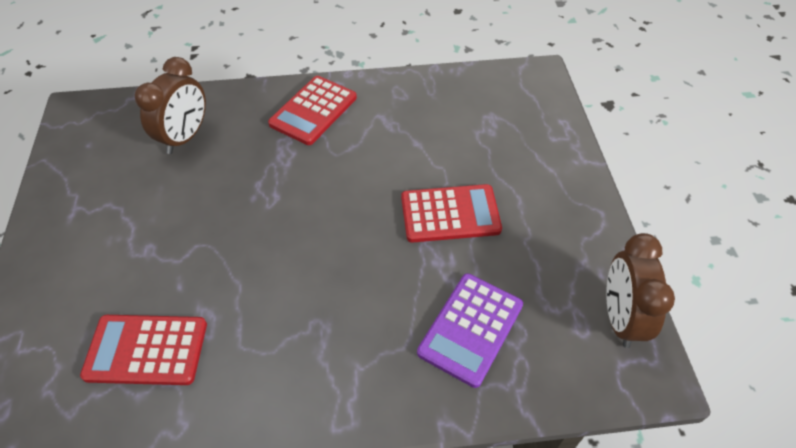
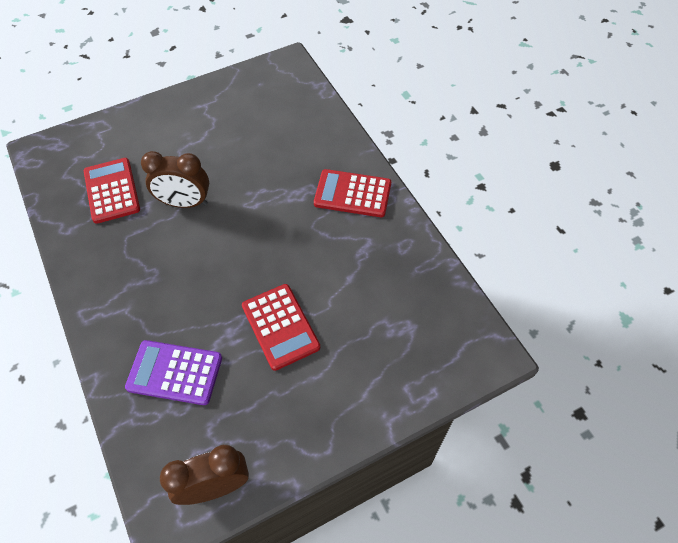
camera: 70 degrees right, 5 degrees up
brown clock [135,57,206,154] -> brown clock moved to [141,151,209,208]

